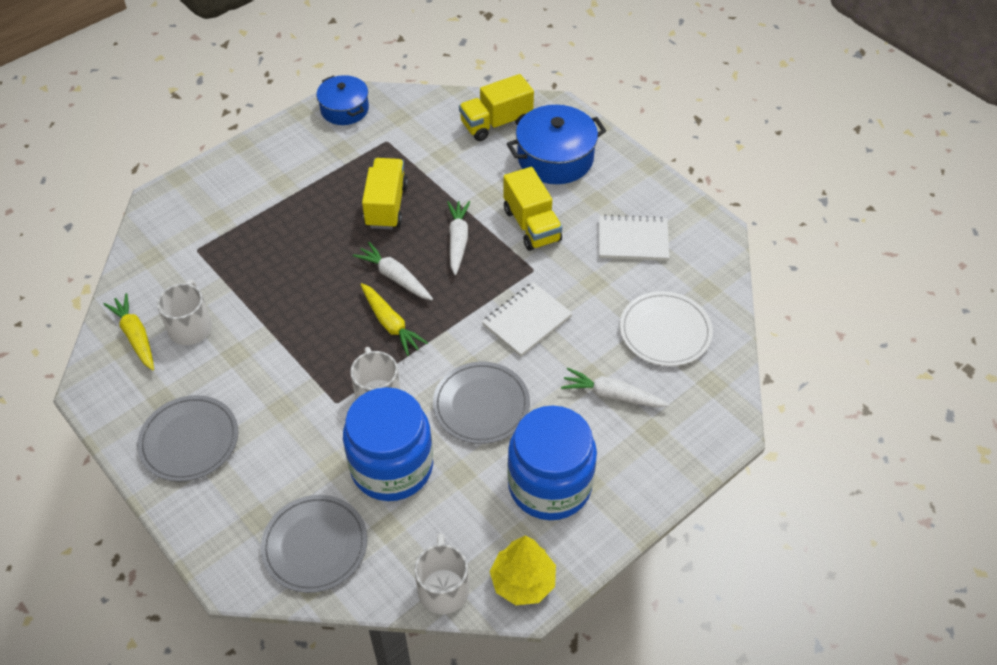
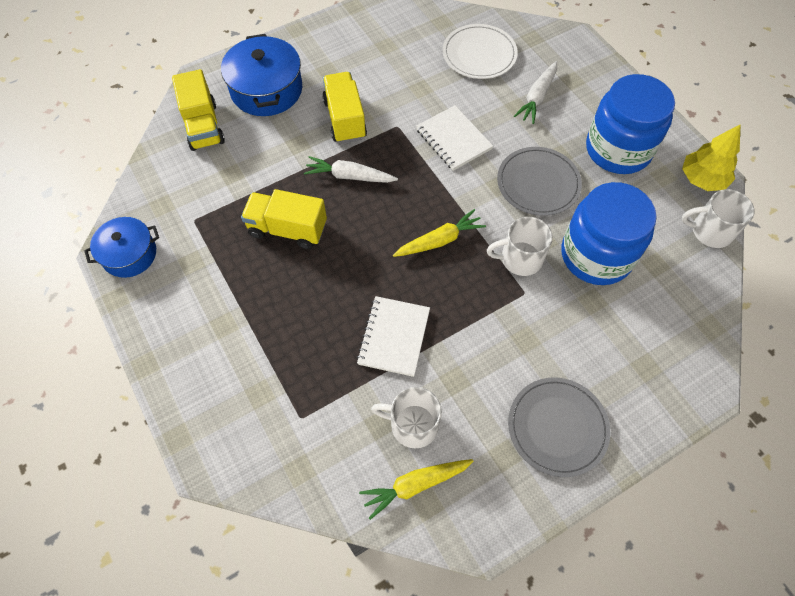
camera: 80 degrees left, 10 degrees up
grey plate [261,495,368,593] -> none
white carrot [353,242,433,300] -> none
yellow truck [503,167,562,251] -> yellow truck turned 90 degrees counterclockwise [322,72,367,143]
white notebook [599,215,669,261] -> white notebook moved to [357,296,430,377]

